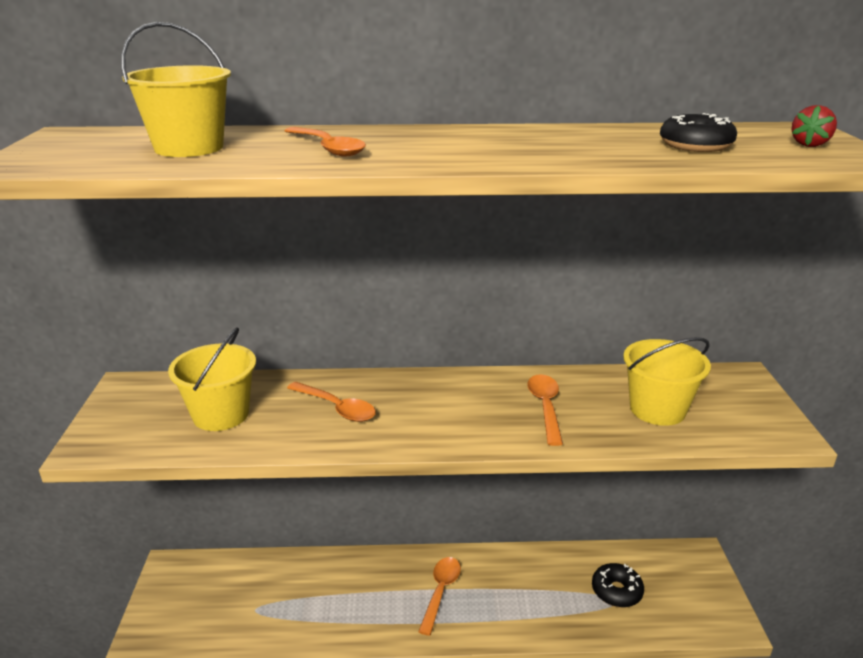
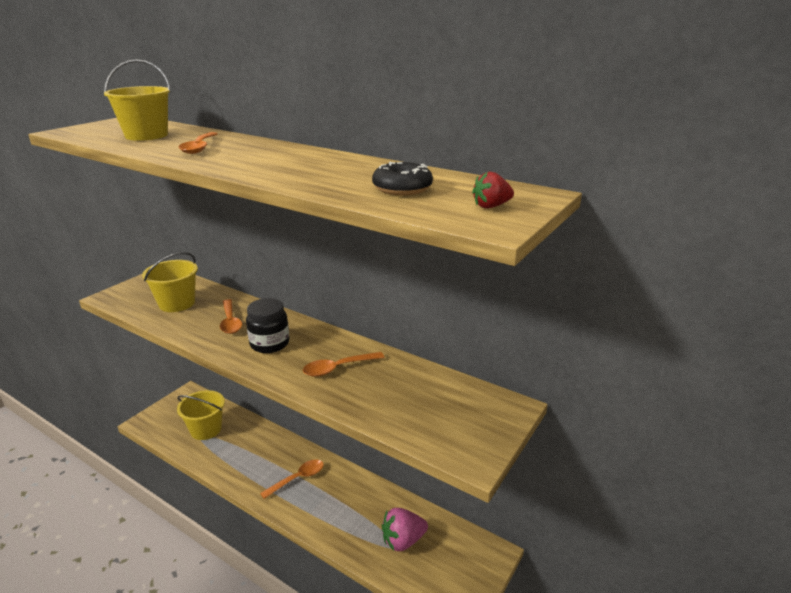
camera: 35 degrees right, 0 degrees up
orange spoon [527,374,563,446] -> orange spoon turned 150 degrees counterclockwise [303,352,385,377]
black donut [592,563,644,608] -> pink strawberry [382,508,428,551]
yellow bucket [623,337,711,426] -> yellow bucket moved to [177,390,225,440]
none -> black jar [246,298,289,353]

